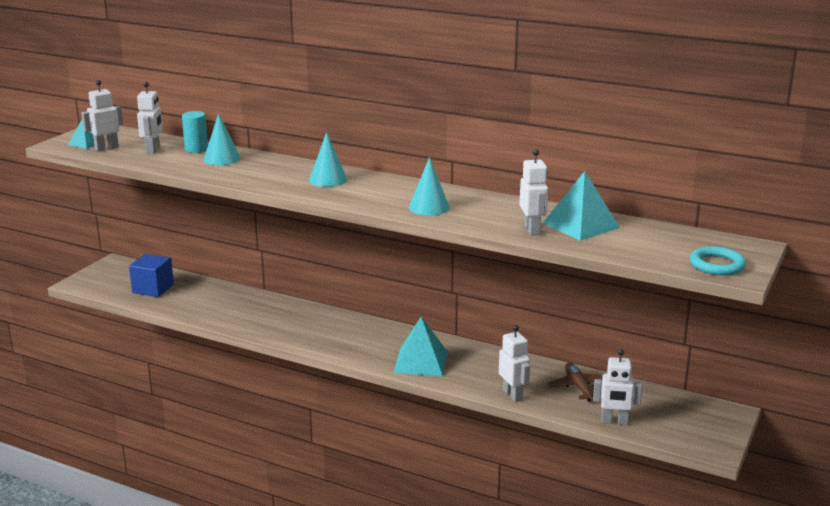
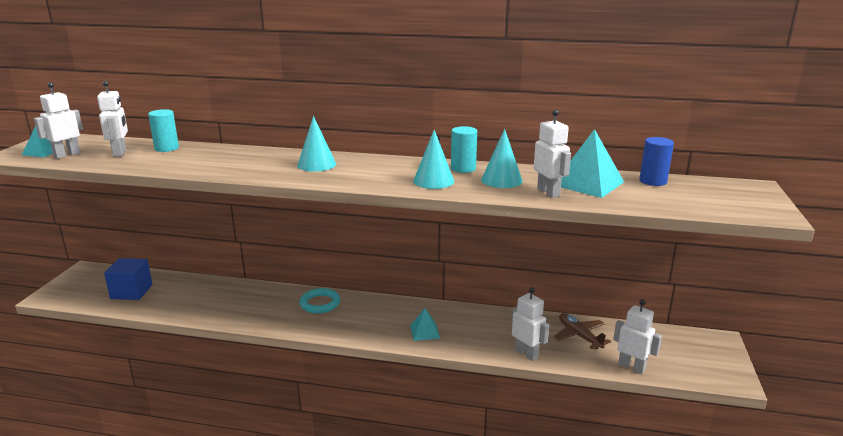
camera: 15 degrees left, 0 degrees up
turquoise cone [204,113,241,165] -> turquoise cone moved to [481,129,523,188]
turquoise pyramid [394,317,448,376] -> turquoise pyramid [410,308,440,341], size x0.57
white robot [593,349,642,425] -> white robot turned 135 degrees counterclockwise [613,299,662,374]
turquoise ring [690,246,746,275] -> turquoise ring moved to [299,288,340,313]
none -> turquoise cylinder [451,126,477,173]
none -> blue cylinder [639,137,674,186]

